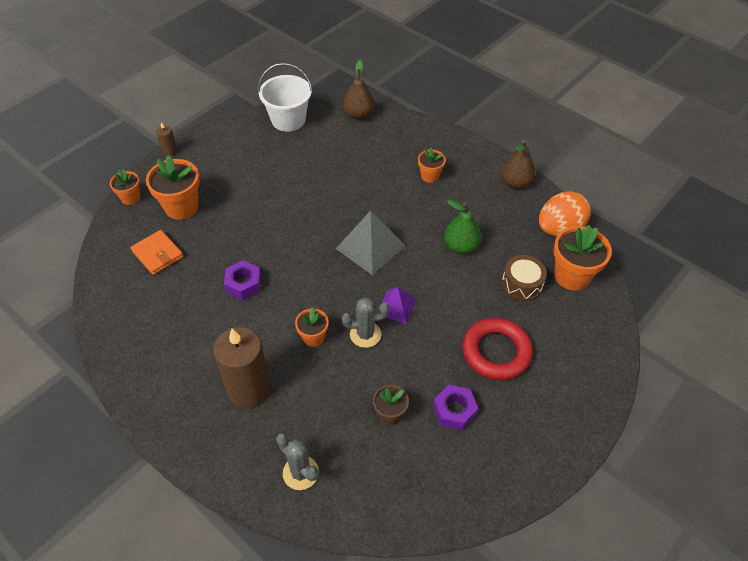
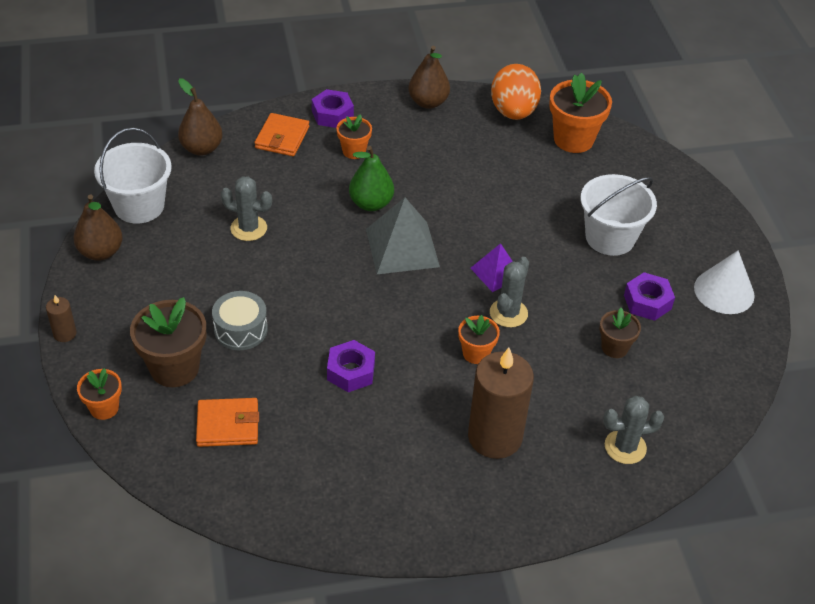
camera: 55 degrees left, 5 degrees down
orange flower pot [146,155,200,220] -> brown flower pot [130,297,206,387]
green pear [444,200,481,254] -> green pear moved to [349,146,394,211]
red ring [462,318,533,380] -> white bucket [581,174,657,256]
brown drum [502,255,547,301] -> none
none -> brown pear [73,195,123,261]
none -> grey drum [212,291,268,350]
none -> grey cactus [221,176,272,241]
none -> orange wallet [254,113,309,156]
none -> purple nut [312,89,354,128]
none -> white cone [694,250,755,314]

